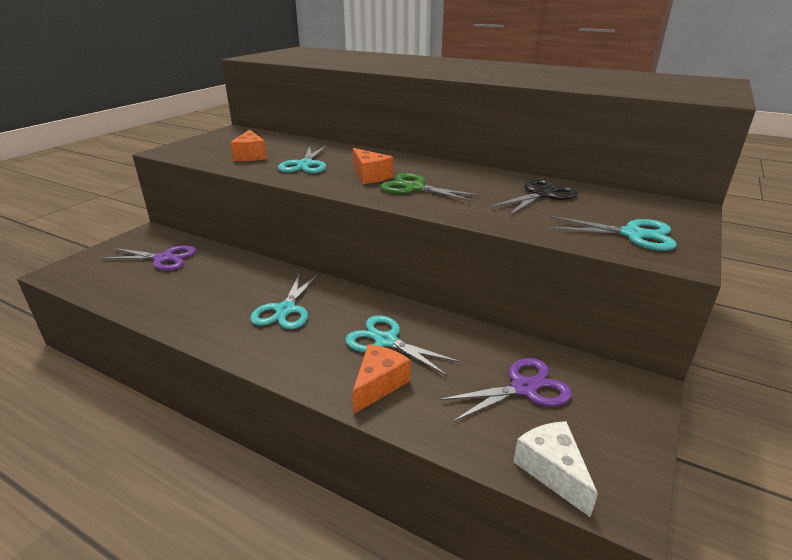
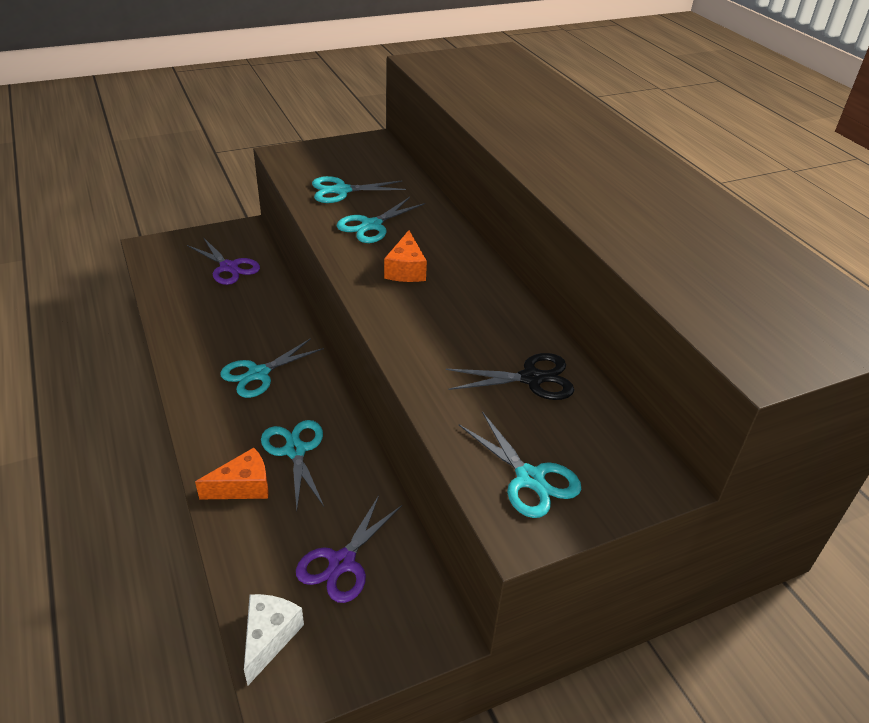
camera: 35 degrees right, 10 degrees up
orange cheese [230,130,267,161] -> turquoise scissors [312,176,406,203]
green scissors [380,173,482,202] -> none
purple scissors [439,358,572,422] -> purple scissors turned 105 degrees clockwise [296,495,402,603]

